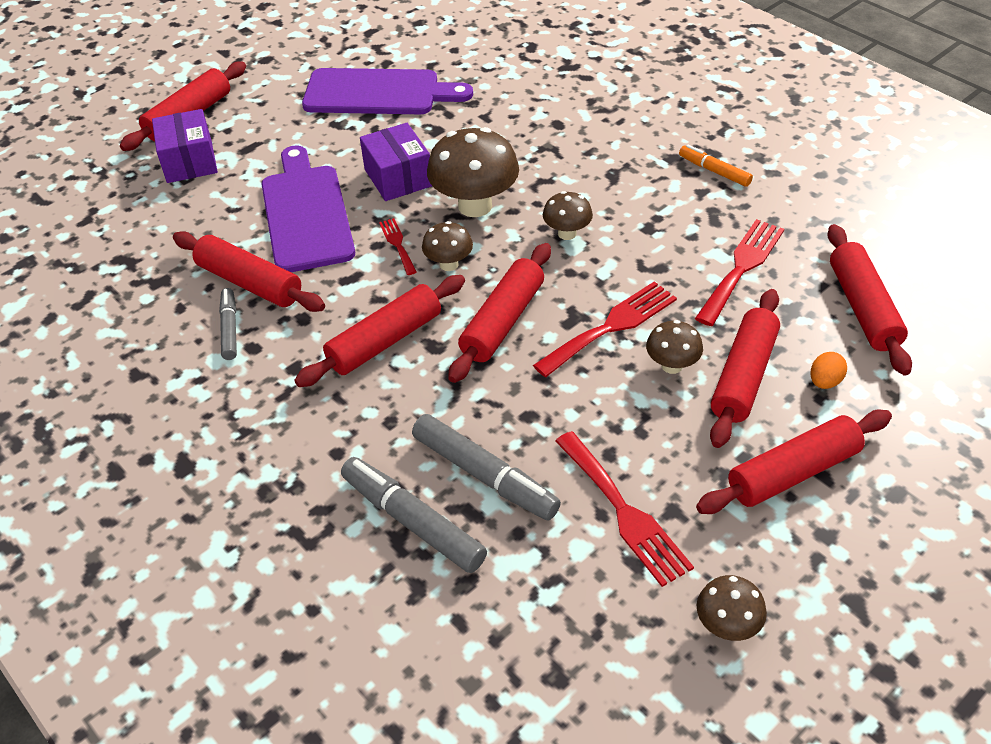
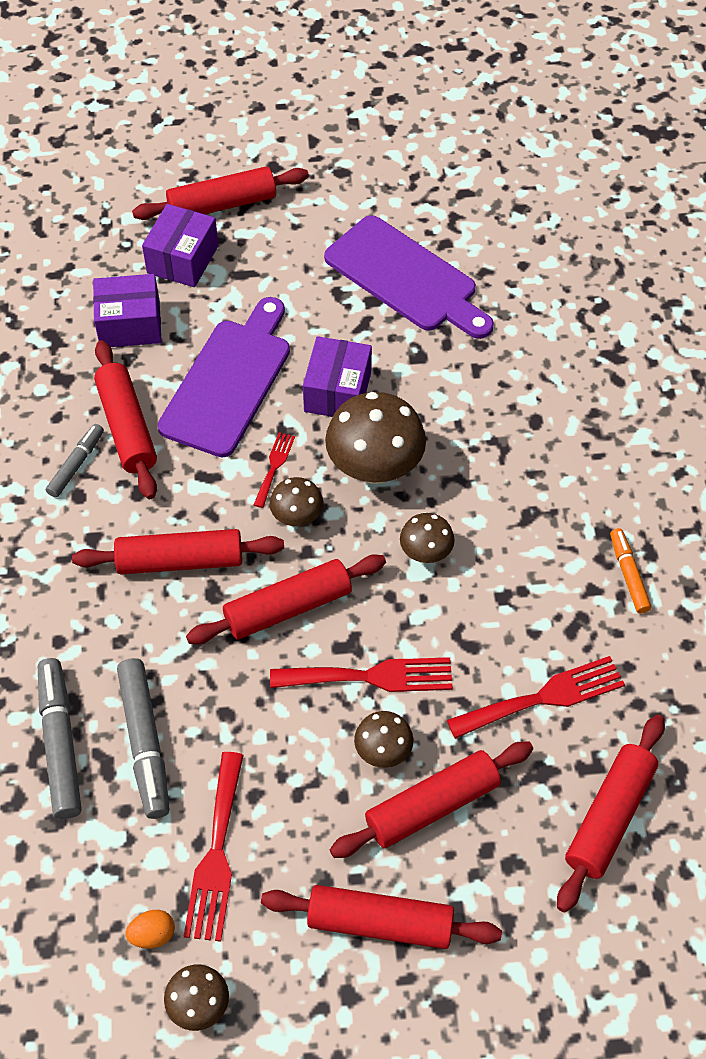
camera: 35 degrees right, 10 degrees up
orange egg [811,352,847,389] -> orange egg moved to [126,910,175,949]
none -> purple box [93,274,162,347]

